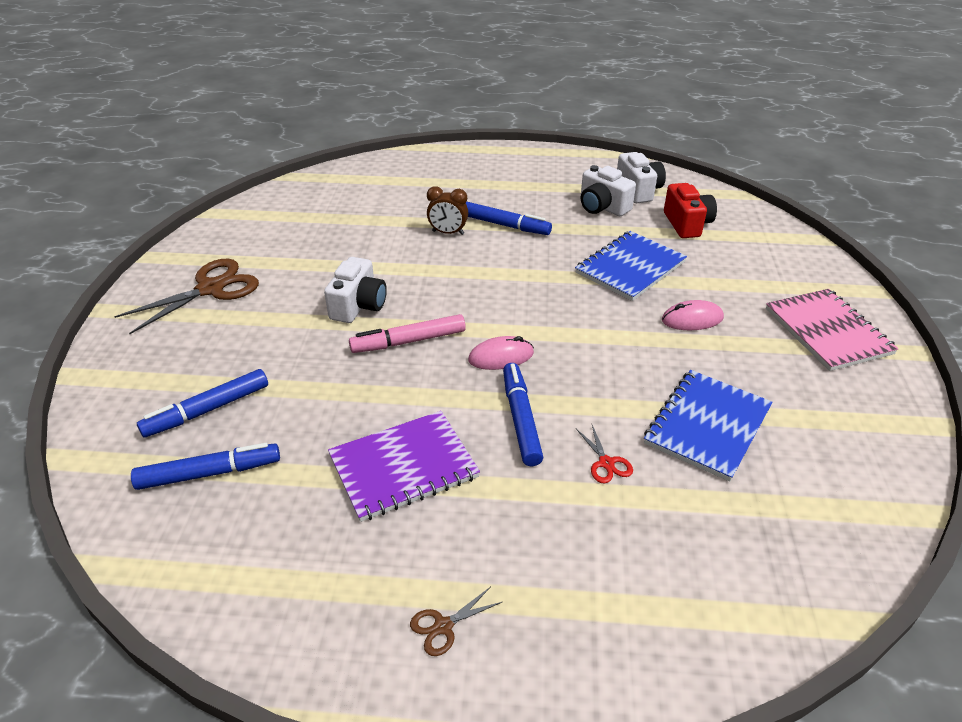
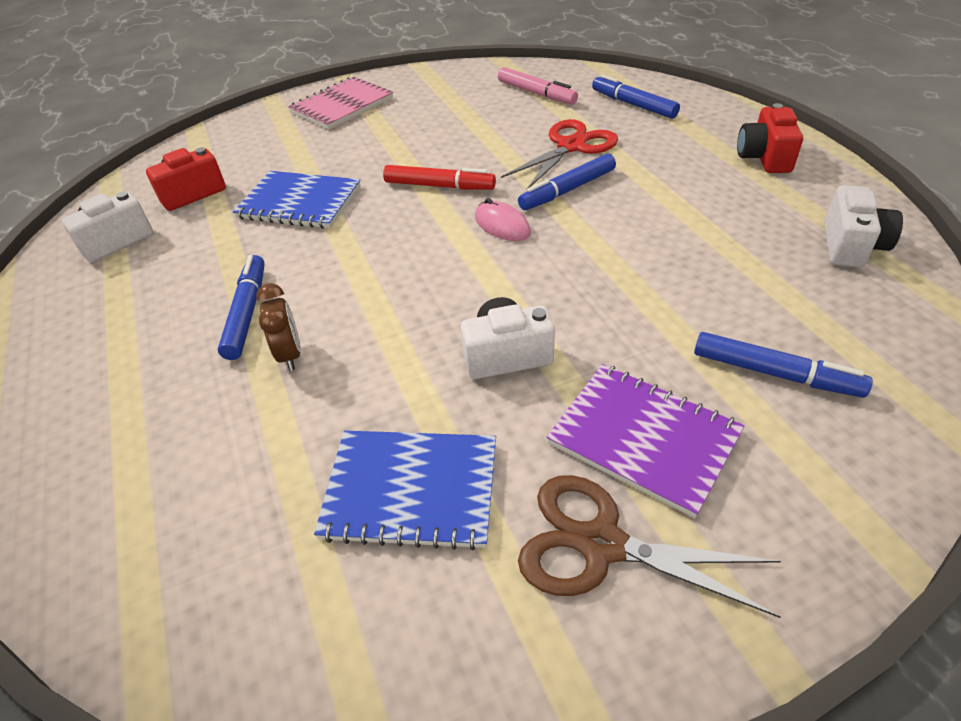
camera: 115 degrees left, 5 degrees up
blue marker [131,443,280,490] -> blue marker moved to [592,74,680,119]
purple notebook [328,411,480,522] -> purple notebook moved to [546,364,745,518]
pink marker [349,314,466,353] -> pink marker moved to [498,67,578,104]
brown scissors [410,587,502,656] -> red camera [737,103,803,173]
red scissors [576,425,633,483] -> red scissors [501,119,618,189], size x2.21
white camera [581,165,636,216] -> white camera moved to [824,185,903,268]
blue notebook [644,370,773,482] -> blue notebook moved to [314,431,496,551]
pink mouse [662,300,724,330] -> none
none -> red marker [383,165,496,190]

